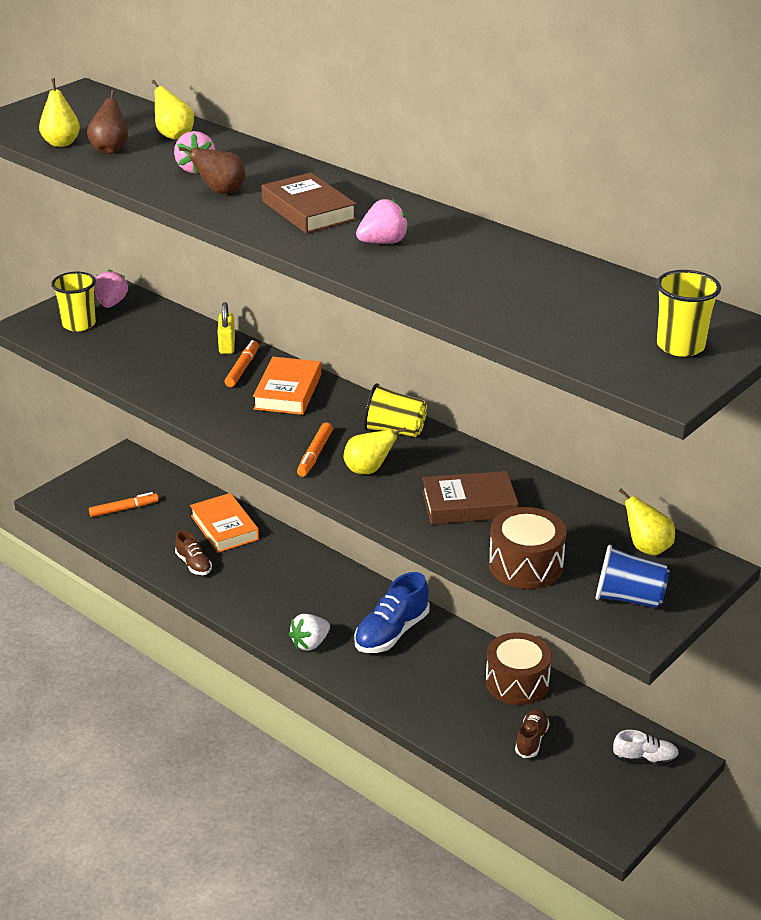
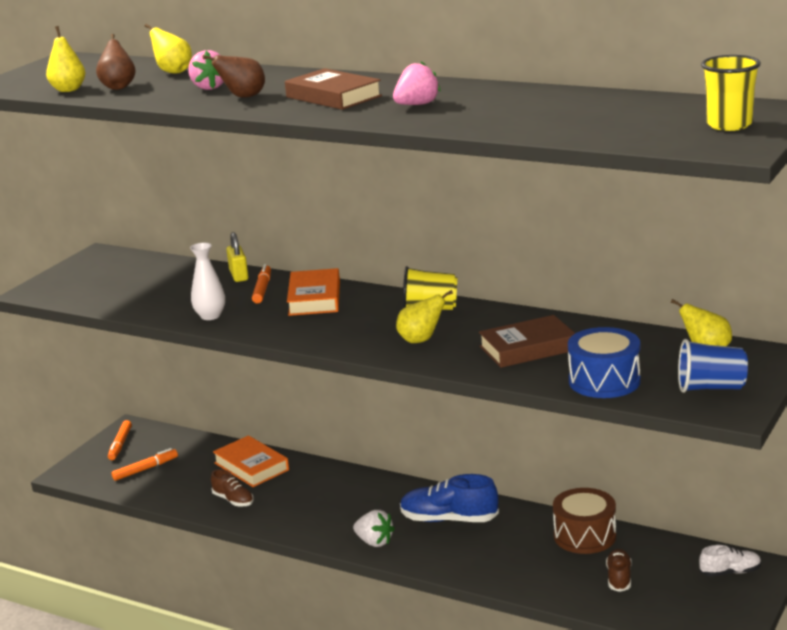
camera: 10 degrees left, 10 degrees down
yellow cup [51,272,96,332] -> none
pink strawberry [94,269,128,308] -> none
white strawberry [289,614,330,651] -> white strawberry turned 90 degrees counterclockwise [353,510,395,547]
orange marker [297,423,333,477] -> orange marker moved to [108,420,132,460]
blue shoe [354,572,430,653] -> blue shoe turned 75 degrees clockwise [400,474,499,522]
brown drum [489,507,566,589] -> blue drum [568,327,641,398]
none -> white vase [190,243,225,320]

